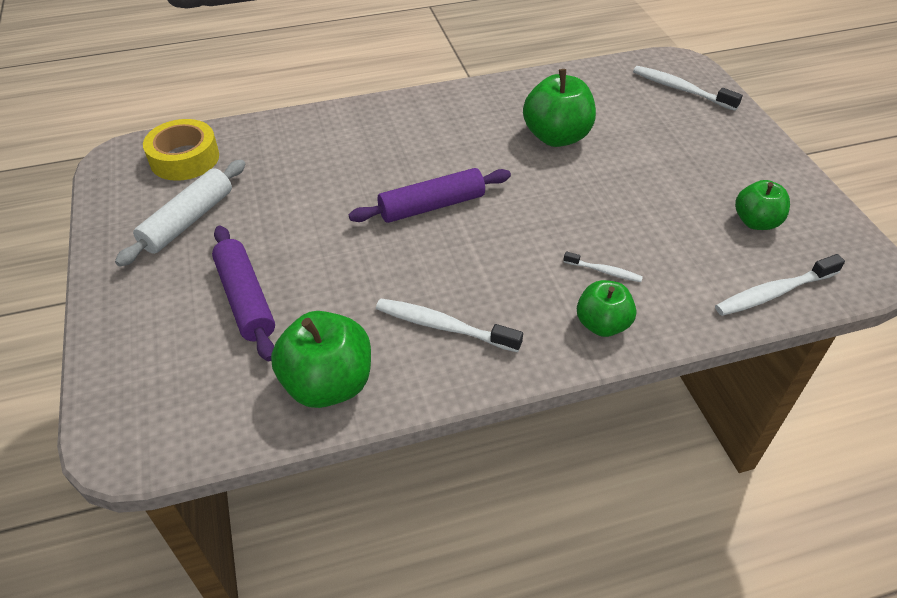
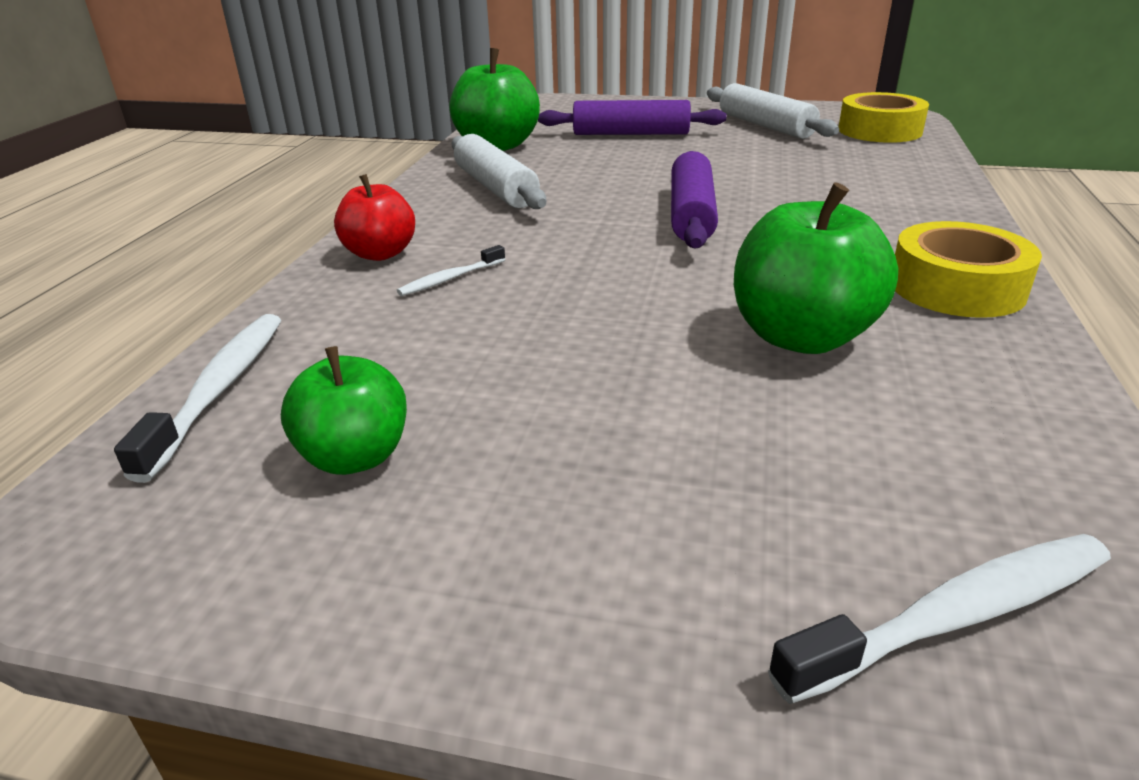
camera: 120 degrees right, 15 degrees down
white toothbrush [376,299,523,352] -> white rolling pin [452,134,546,209]
green apple [577,280,636,337] -> red apple [334,174,415,261]
none -> yellow tape [895,221,1042,318]

